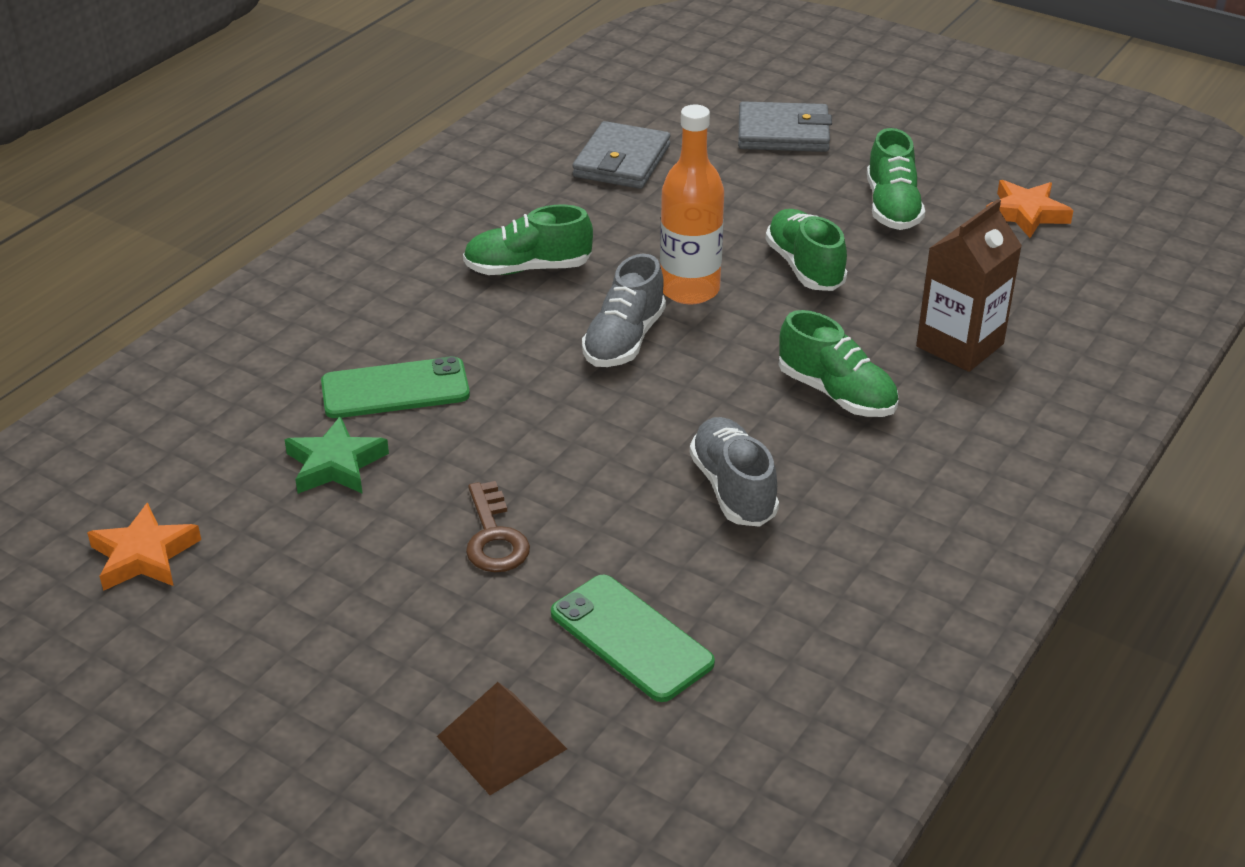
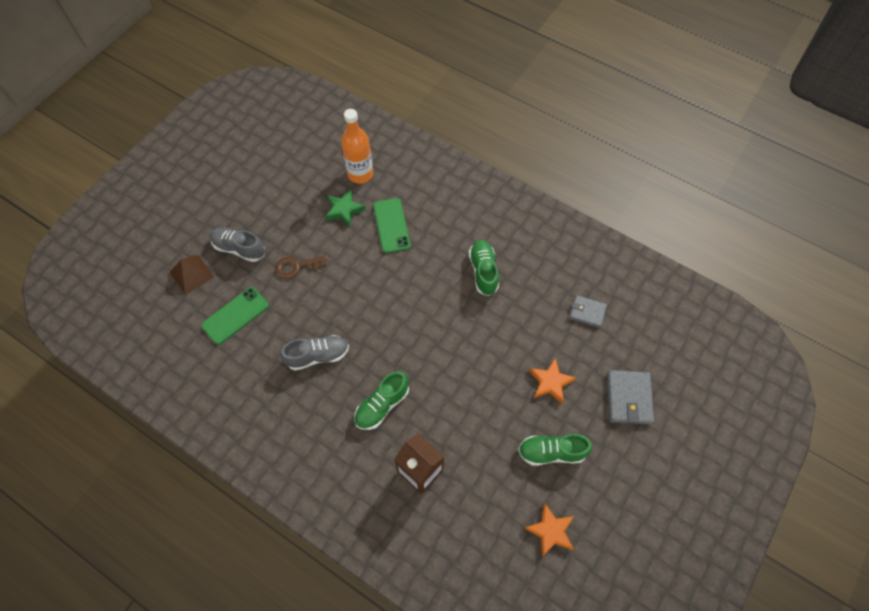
camera: 90 degrees right, 25 degrees up
orange star [87,502,201,591] -> orange star moved to [529,358,576,404]
grey wallet [572,121,670,189] -> grey wallet [569,295,607,328], size x0.65
grey shoe [582,254,666,367] -> grey shoe moved to [210,227,265,262]
orange bottle [660,105,724,304] -> orange bottle moved to [341,109,373,184]
green shoe [766,209,847,291] -> none

